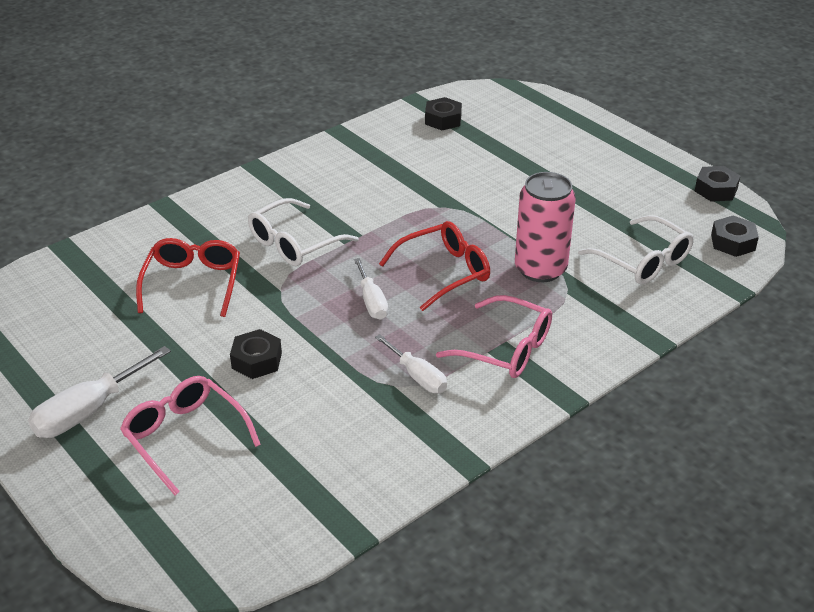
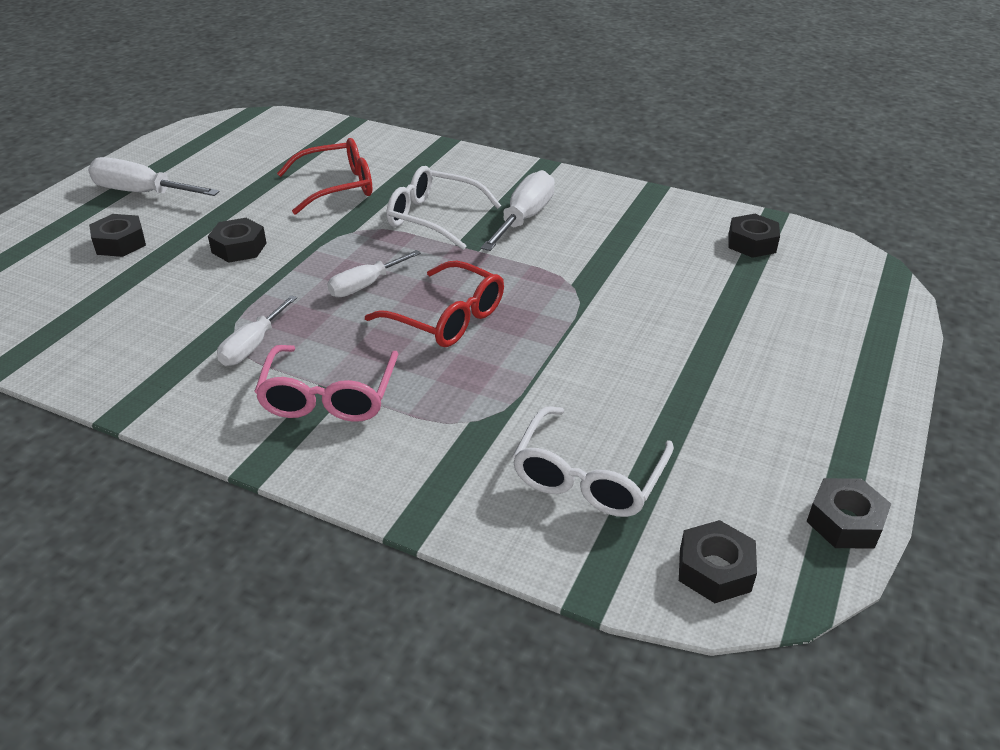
camera: 65 degrees right, 0 degrees up
pink glasses [120,376,261,495] -> black nut [89,214,146,257]
pink can [515,172,576,282] -> none
none -> white screwdriver [481,170,555,251]

